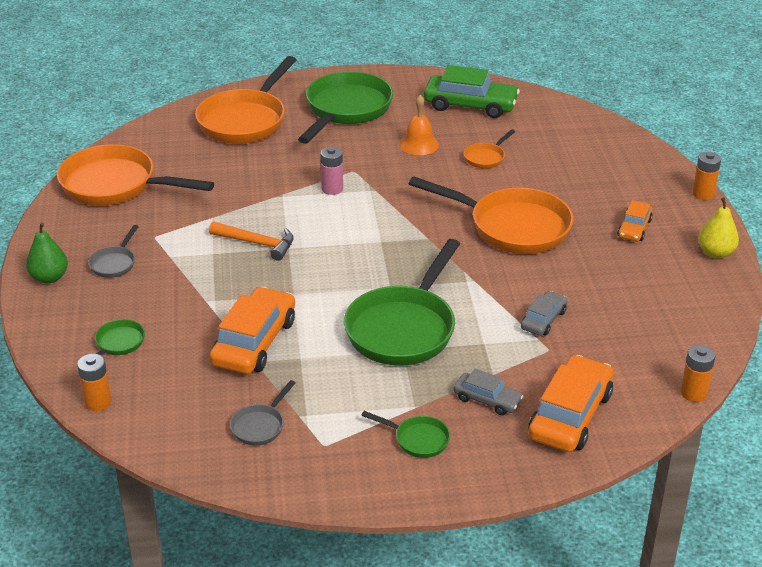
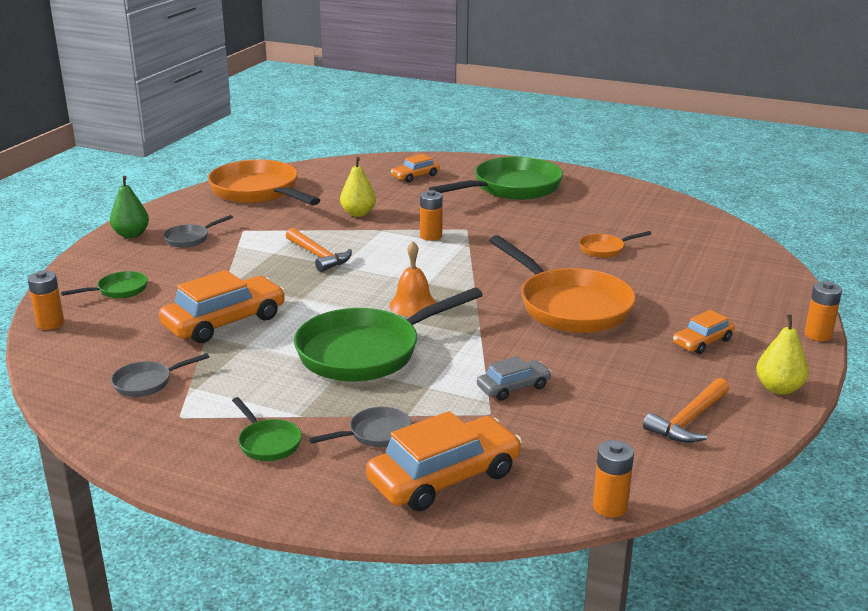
camera: 30 degrees right, 10 degrees down
orange pan [195,56,296,144] -> orange car [391,154,440,182]
pink battery [320,147,343,195] -> orange battery [420,190,443,241]
orange bell [400,95,439,155] -> orange bell moved to [389,241,437,317]
green car [424,65,520,118] -> none
grey car [454,369,524,415] -> grey pan [308,407,412,447]
none -> yellow pear [340,157,376,217]
none -> orange hammer [643,378,730,443]

